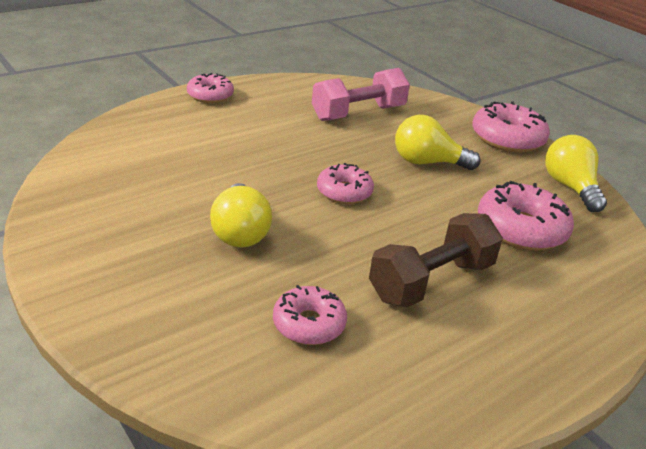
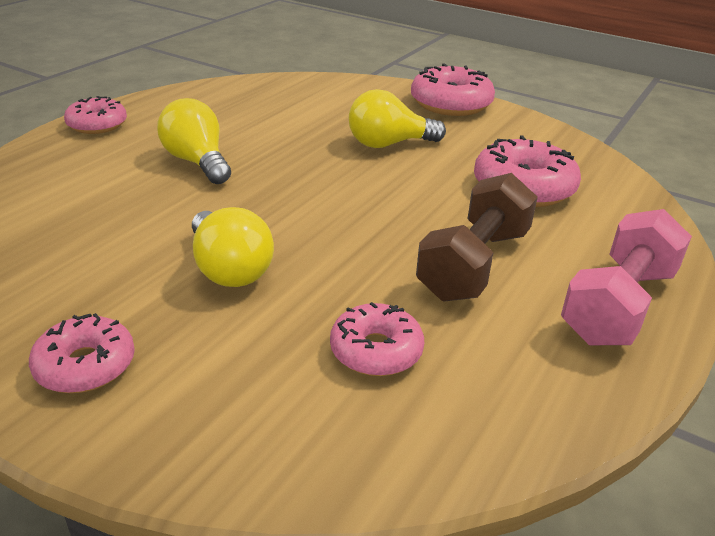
camera: 20 degrees left, 0 degrees up
pink dumbbell [312,68,410,121] -> pink dumbbell moved to [561,209,692,345]
pink donut [317,163,374,204] -> pink donut moved to [29,313,135,393]
yellow light bulb [545,135,607,212] -> yellow light bulb moved to [157,98,231,184]

